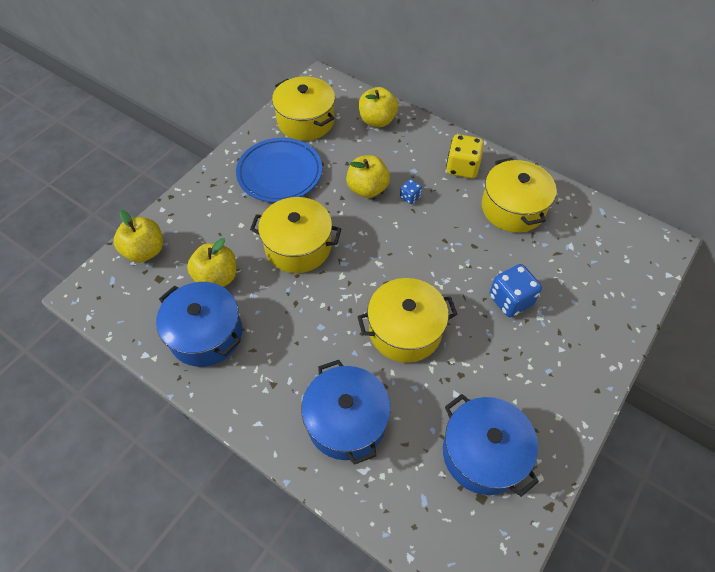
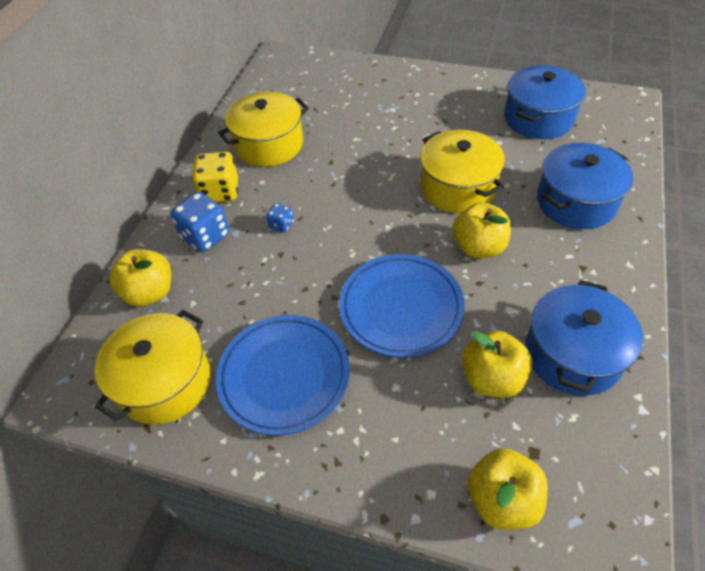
camera: 105 degrees left, 5 degrees down
yellow pot [250,197,341,273] -> blue plate [339,254,465,358]
yellow apple [346,155,390,198] -> yellow apple moved to [452,202,511,258]
blue dice [489,264,542,317] -> blue dice moved to [170,192,229,252]

